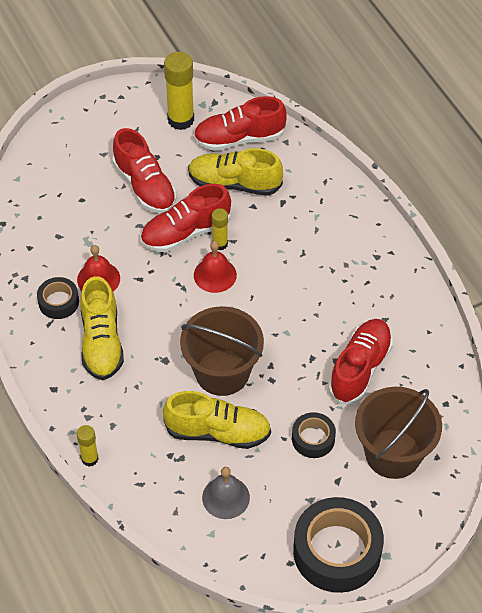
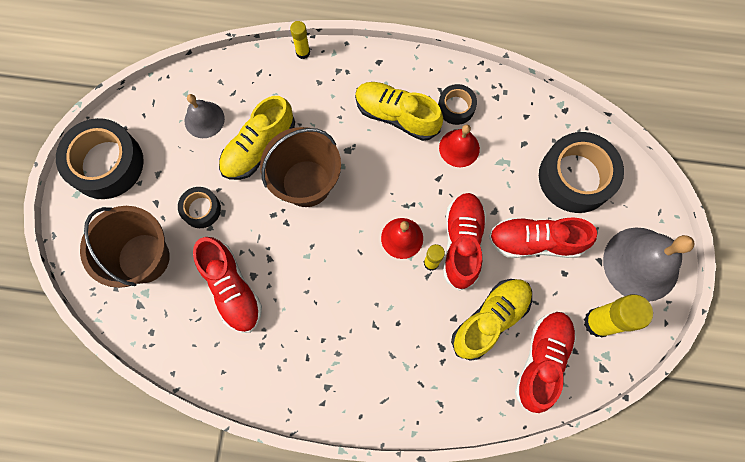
camera: 125 degrees right, 20 degrees up
none -> black tape [539,132,624,213]
none -> grey bell [603,227,694,302]

